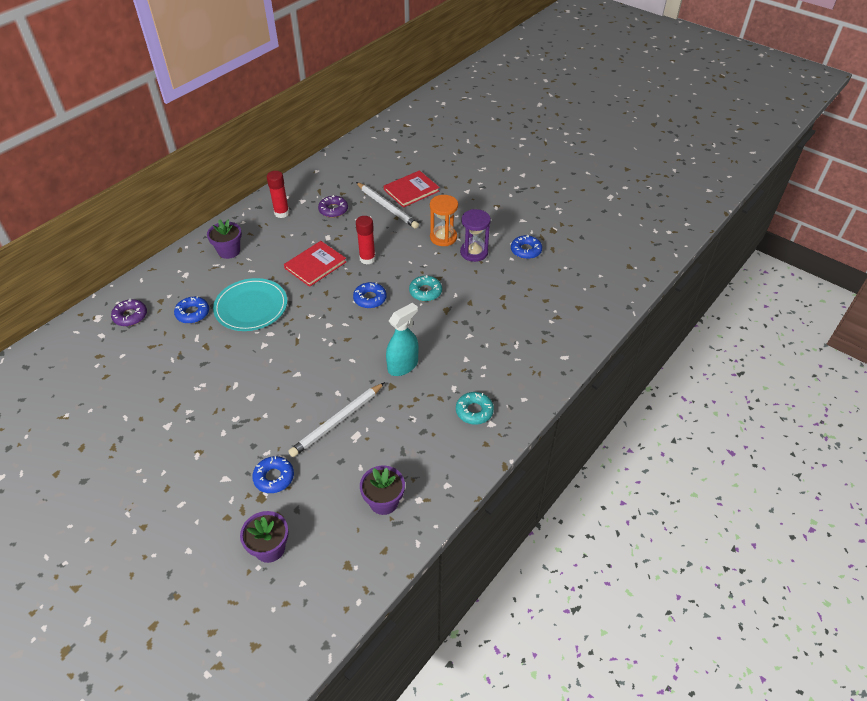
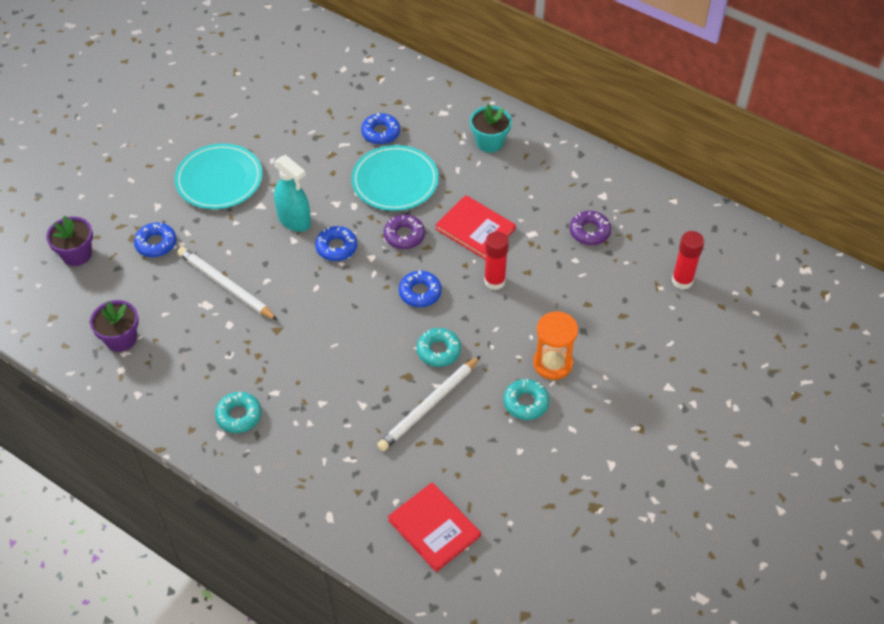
camera: 85 degrees right, 5 degrees up
purple donut [111,299,147,326] -> purple donut moved to [384,215,425,249]
purple flower pot [207,219,242,259] -> turquoise flower pot [470,104,512,152]
red glue stick [267,171,289,218] -> red glue stick moved to [672,231,704,290]
white pencil [356,182,419,229] -> white pencil moved to [377,356,481,451]
red book [384,170,440,208] -> red book moved to [388,482,481,572]
turquoise spray bottle [386,303,418,376] -> turquoise spray bottle moved to [274,155,311,232]
purple hourglass [460,209,491,262] -> turquoise donut [504,379,549,420]
blue donut [511,235,542,259] -> blue donut moved to [315,226,357,261]
none -> turquoise plate [175,143,262,209]

